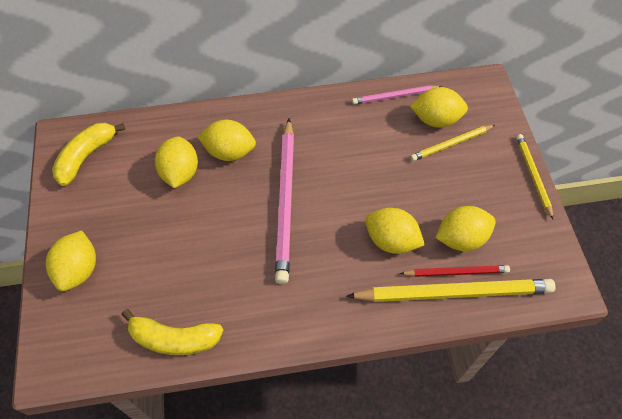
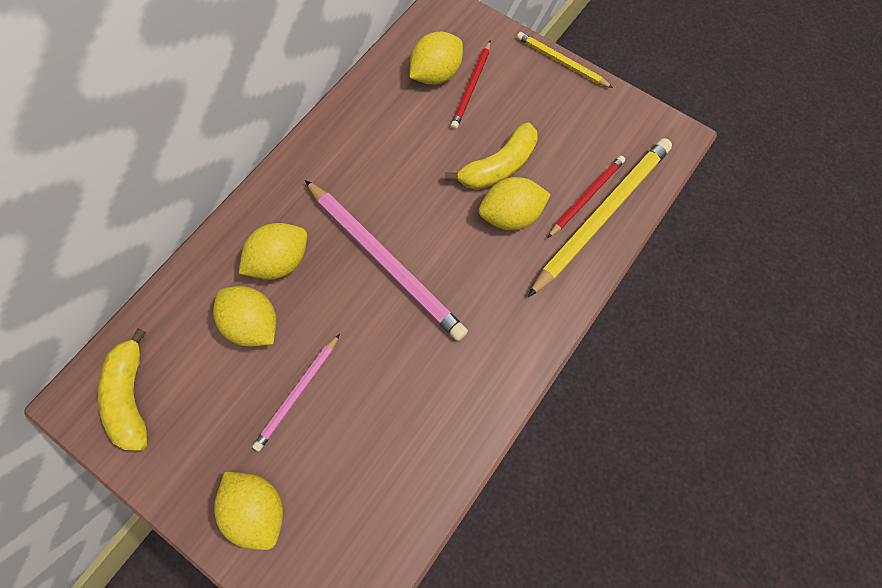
camera: 45 degrees left, 10 degrees up
yellow banana [122,309,223,355] -> yellow banana moved to [446,123,538,190]
pink pencil [352,85,442,104] -> pink pencil moved to [252,334,340,451]
yellow pencil [410,125,495,161] -> red pencil [450,40,491,129]
yellow lemon [436,206,496,251] -> none

